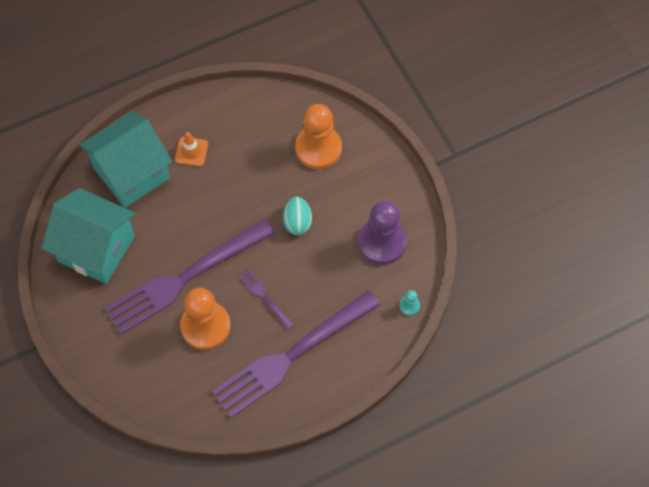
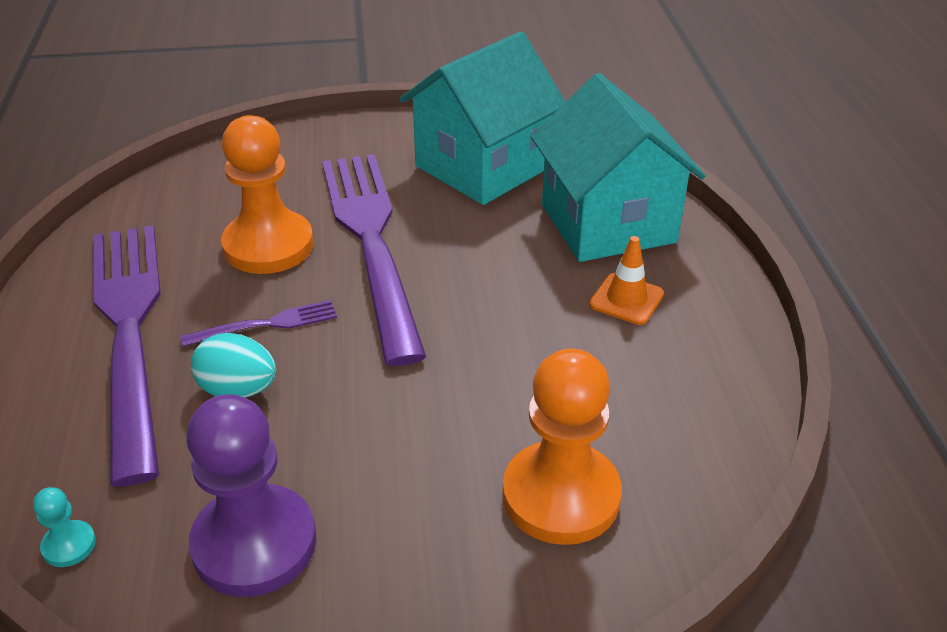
camera: 110 degrees right, 25 degrees down
turquoise egg [283,196,312,235] -> turquoise egg moved to [191,333,276,398]

